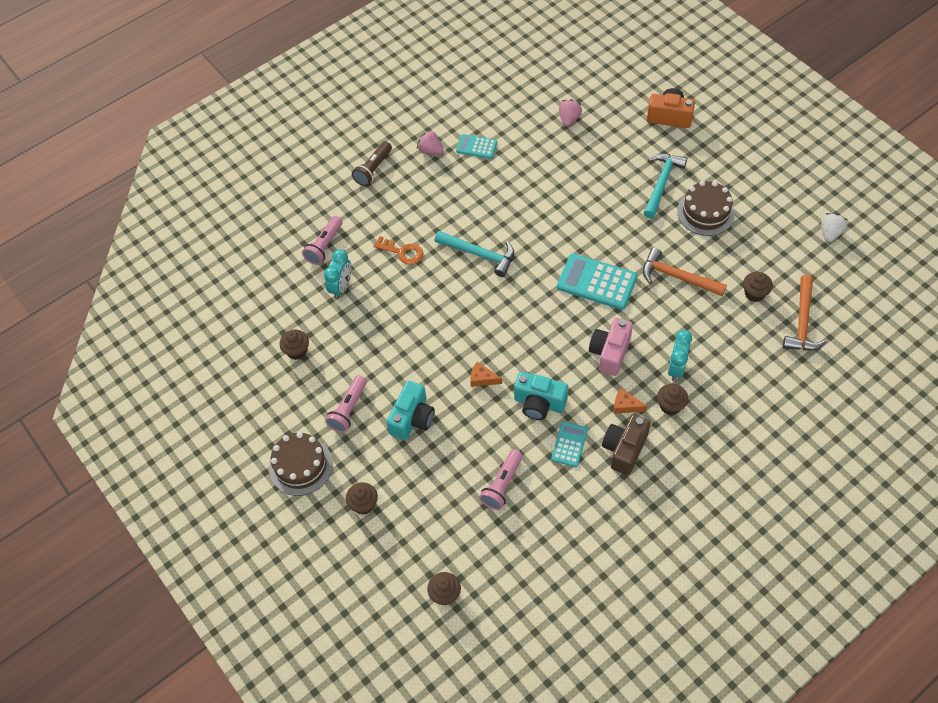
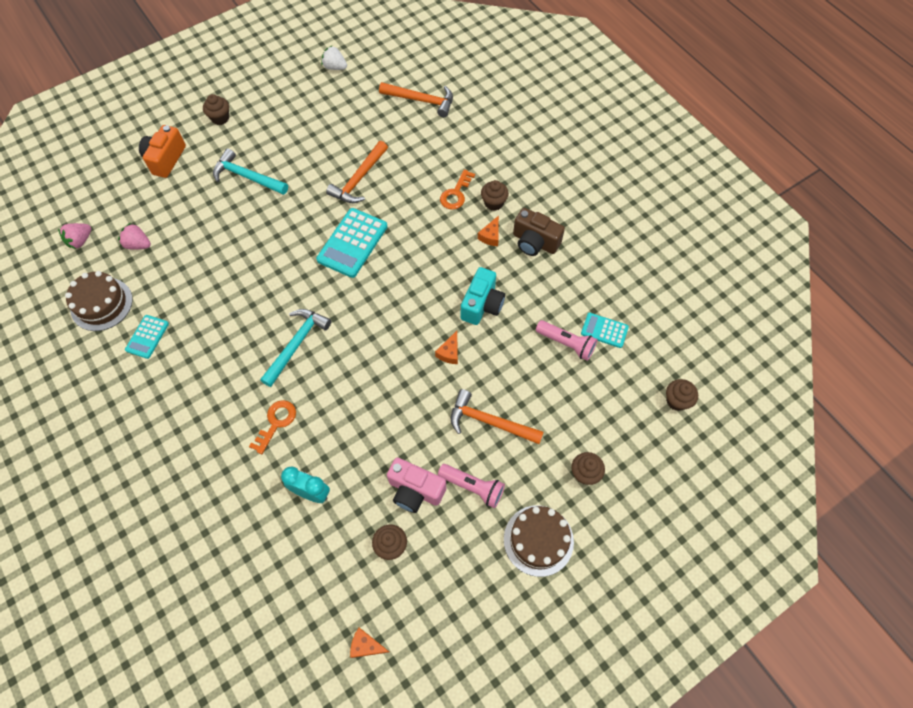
camera: 90 degrees left, 5 degrees up
pink flashlight [302,216,343,265] -> none
brown flashlight [352,141,392,186] -> none
turquoise camera [387,381,435,440] -> orange hammer [451,389,544,444]
pink strawberry [417,130,444,155] -> pink strawberry moved to [58,223,91,249]
turquoise calculator [551,422,588,467] -> turquoise calculator moved to [581,313,629,348]
pink camera [589,318,633,376] -> pink camera moved to [387,458,446,513]
turquoise clock [668,330,692,381] -> orange key [440,170,475,210]
brown cake [677,181,735,236] -> brown cake moved to [65,271,133,331]
brown cupcake [743,272,773,302] -> brown cupcake moved to [203,94,229,125]
none -> orange cheese [350,628,389,658]

